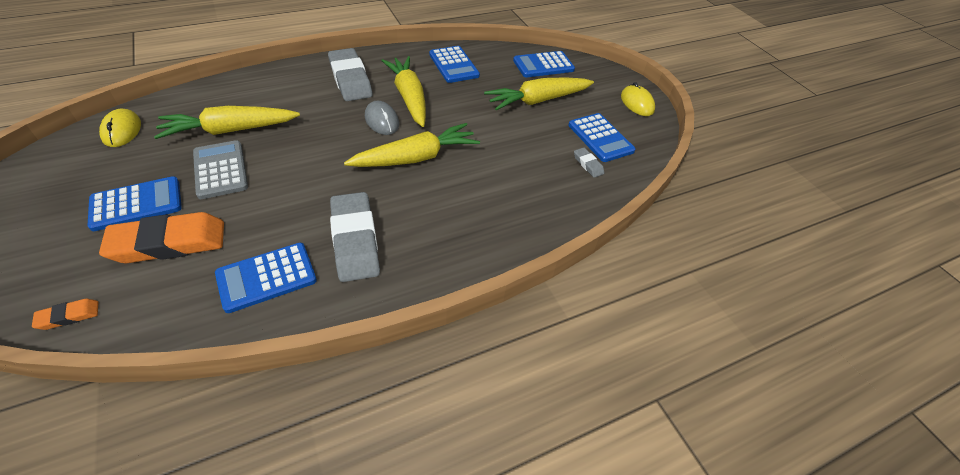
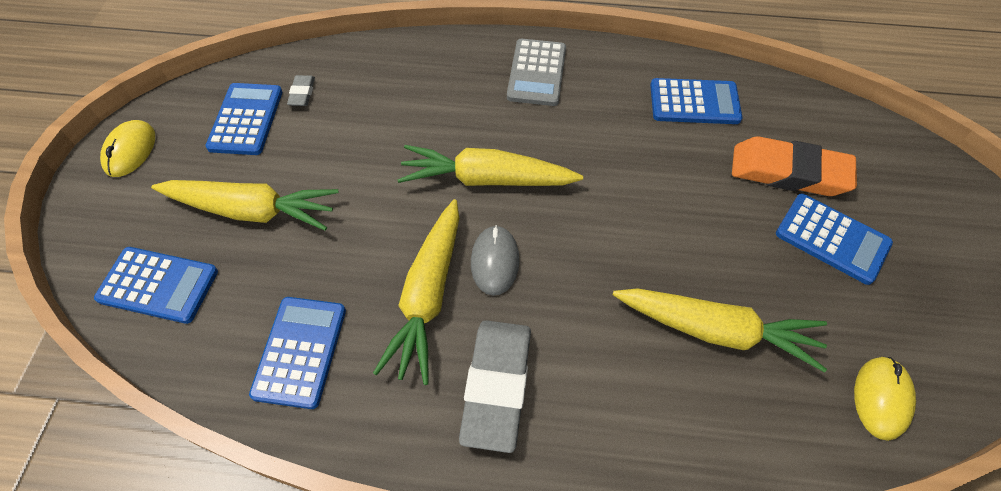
camera: 145 degrees left, 10 degrees up
orange eraser [32,299,99,330] -> none
blue calculator [87,176,182,231] -> blue calculator turned 150 degrees counterclockwise [776,194,893,285]
grey calculator [193,140,248,199] -> grey calculator moved to [507,39,566,106]
grey eraser [330,192,380,282] -> none

